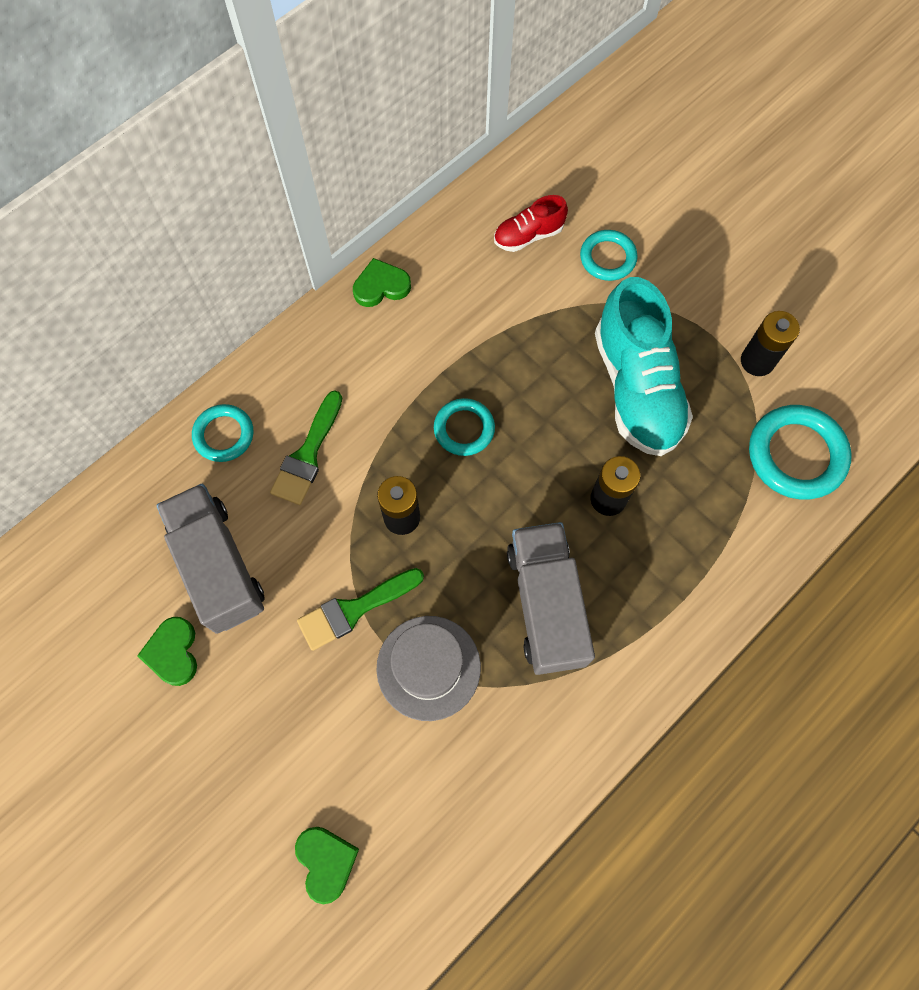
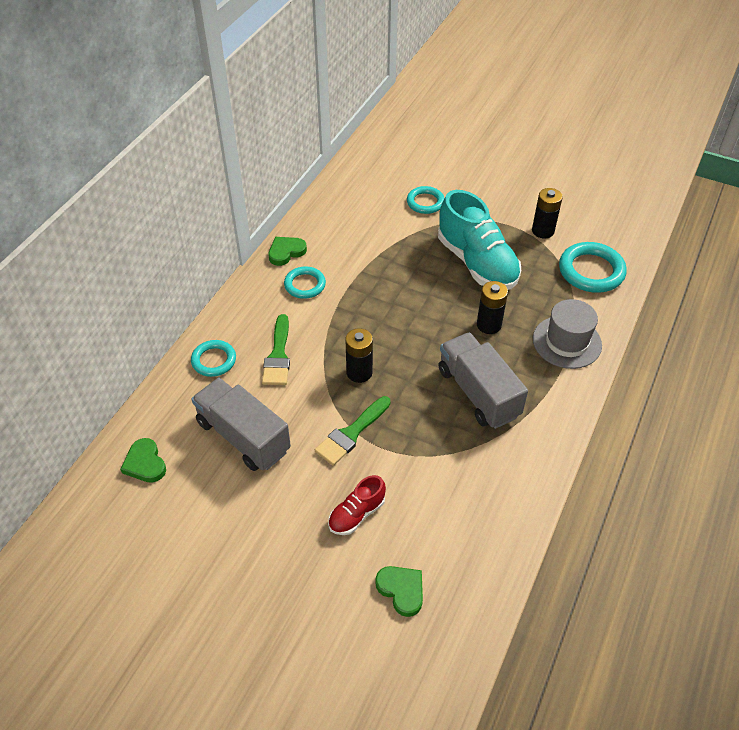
camera: 20 degrees left, 20 degrees down
green heart [137,617,197,686] -> green heart moved to [120,438,166,483]
grey hat [377,616,481,721] -> grey hat moved to [533,299,602,369]
turquoise ring [434,398,495,456] -> turquoise ring moved to [284,266,326,299]
red shoe [494,195,568,252] -> red shoe moved to [328,475,386,535]

